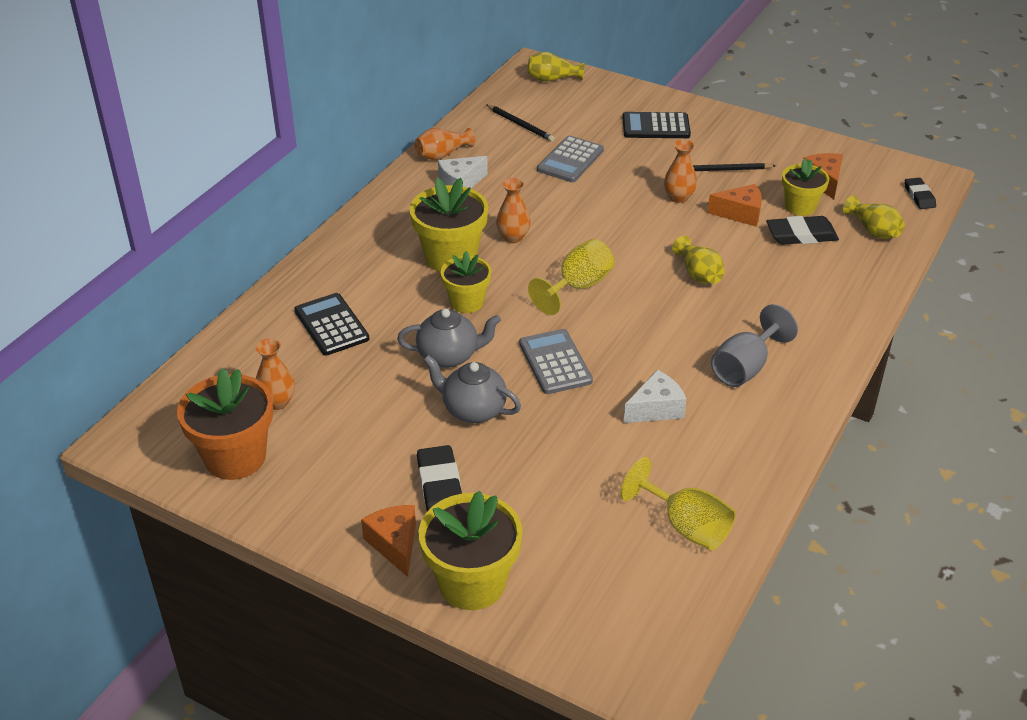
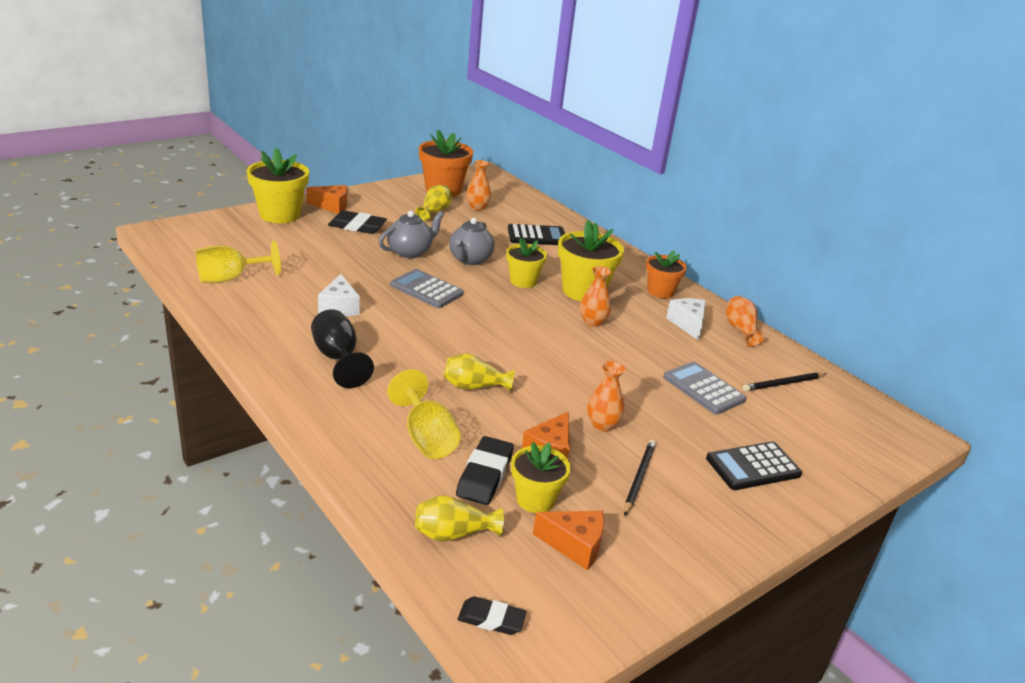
camera: 110 degrees right, 10 degrees down
grey calculator [519,329,593,394] -> grey calculator turned 150 degrees counterclockwise [390,269,464,308]
yellow vase [527,52,584,82] -> yellow vase moved to [416,185,452,221]
yellow goblet [528,239,615,315] -> yellow goblet moved to [387,369,461,459]
black calculator [622,112,691,138] -> black calculator turned 135 degrees counterclockwise [706,441,802,490]
grey goblet [711,304,798,387] -> black goblet [311,309,374,388]
none -> orange flower pot [646,250,687,298]

